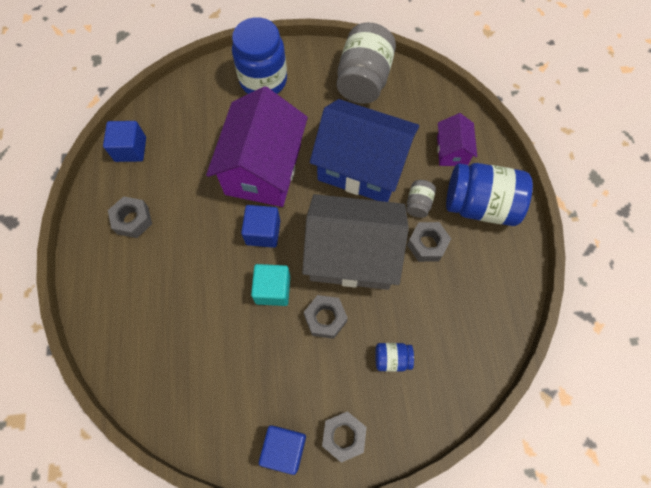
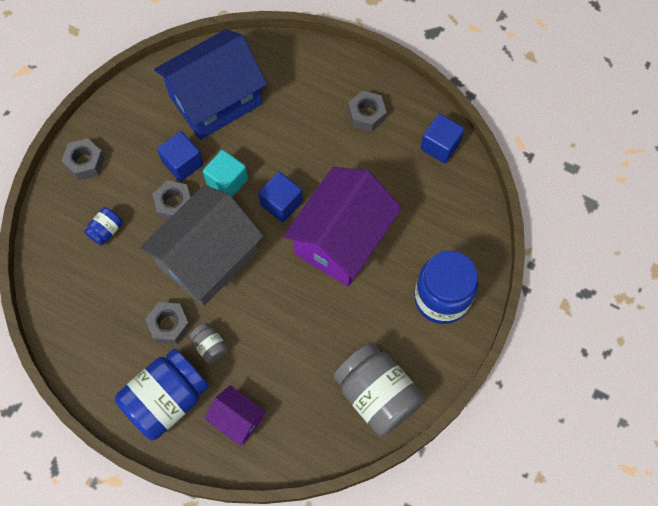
camera: 125 degrees right, 0 degrees up
purple house [206,86,308,207] -> purple house turned 75 degrees clockwise [283,167,402,286]
blue cube [259,426,306,475] -> blue cube moved to [157,131,203,182]
blue house [310,99,419,202] -> blue house moved to [154,29,267,140]

